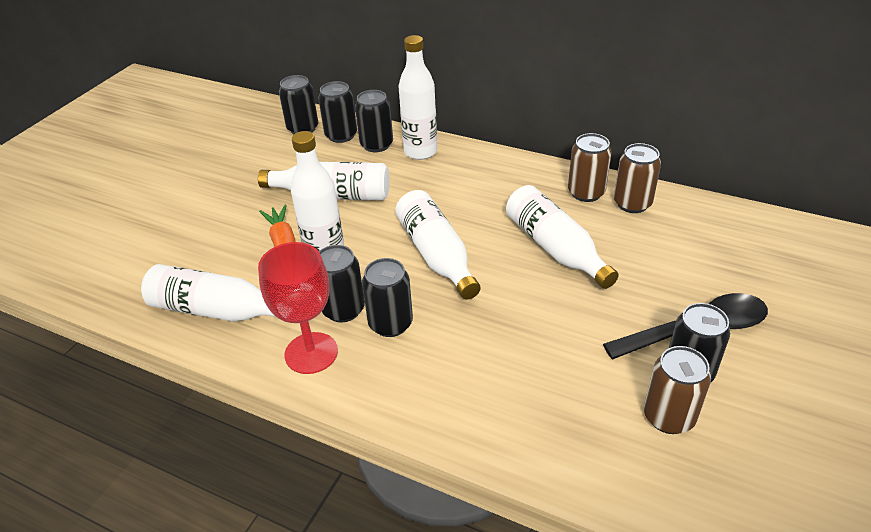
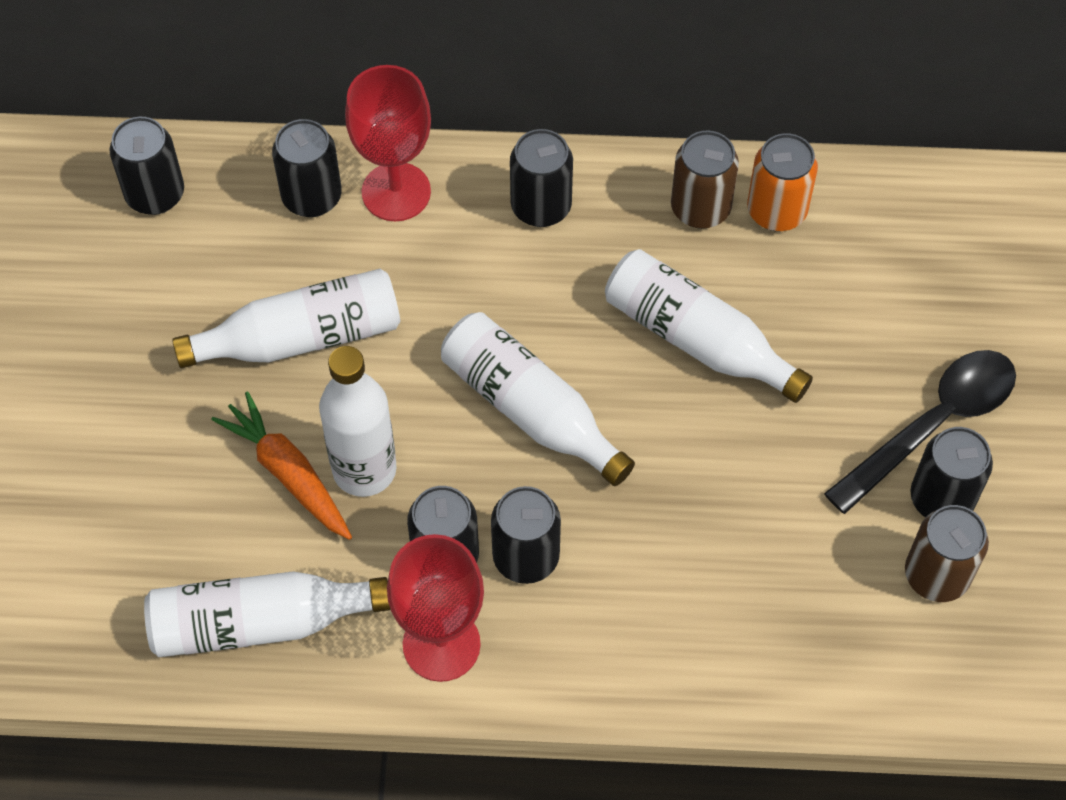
camera: 25 degrees left, 20 degrees up
black can [318,81,357,143] -> black can moved to [510,129,573,227]
white bottle [399,35,437,160] -> red goblet [345,65,431,221]
brown can [614,143,661,213] -> orange can [747,133,818,231]

